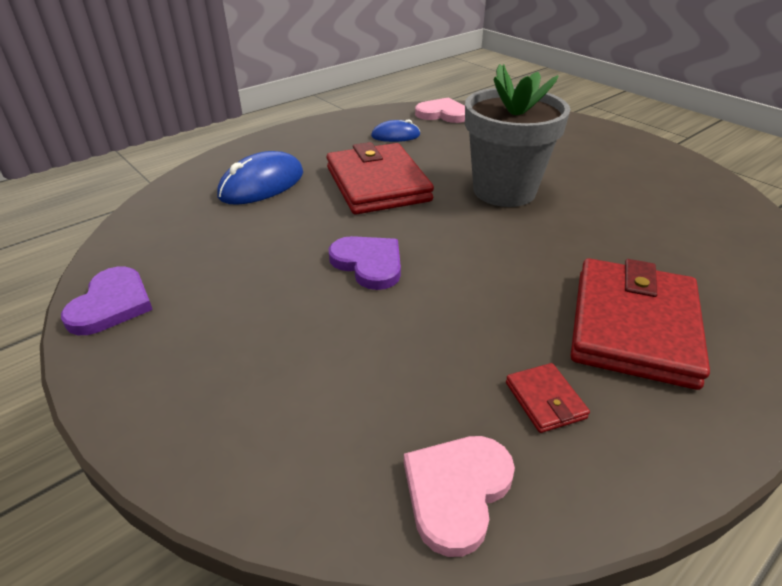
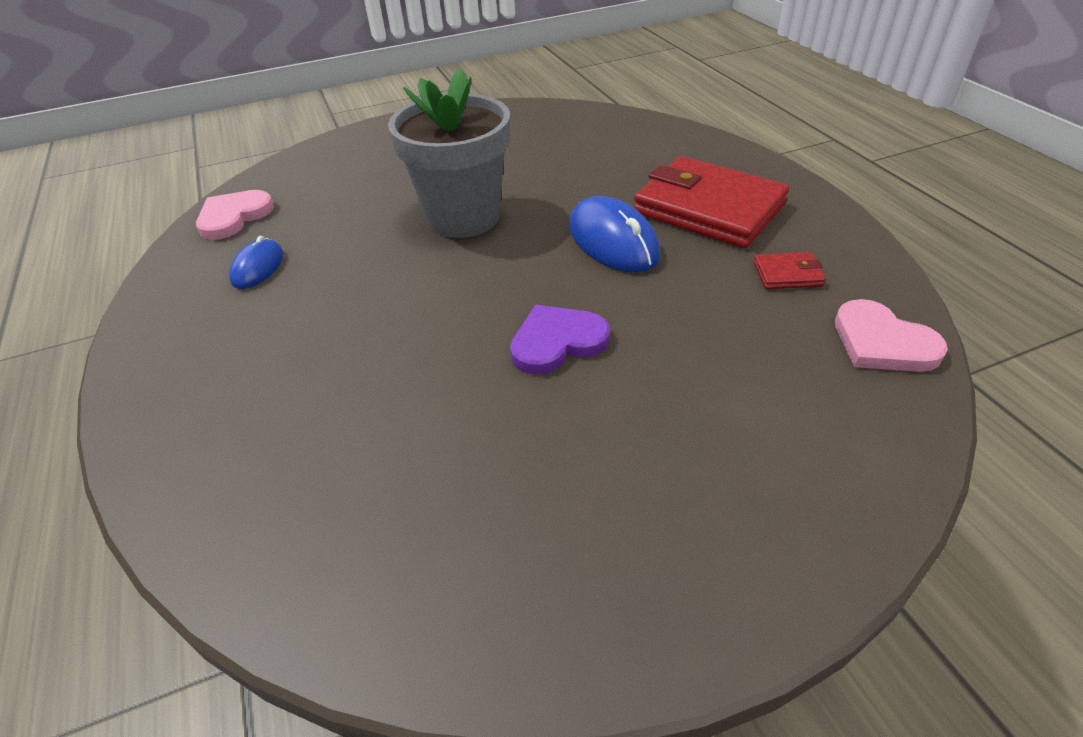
camera: 70 degrees left, 5 degrees up
purple heart [61,267,153,335] -> none
blue mouse [217,151,303,205] -> blue mouse moved to [569,196,660,272]
red wallet [327,142,434,214] -> none

